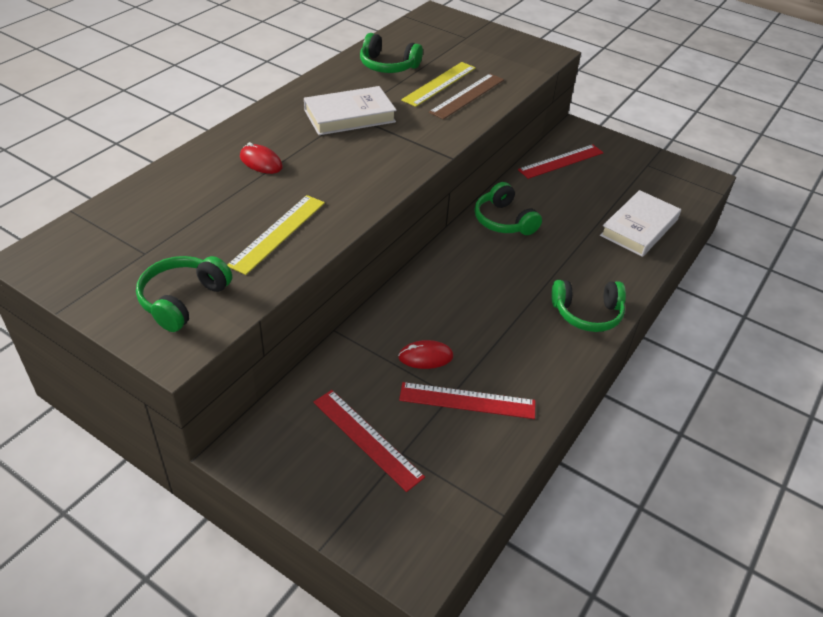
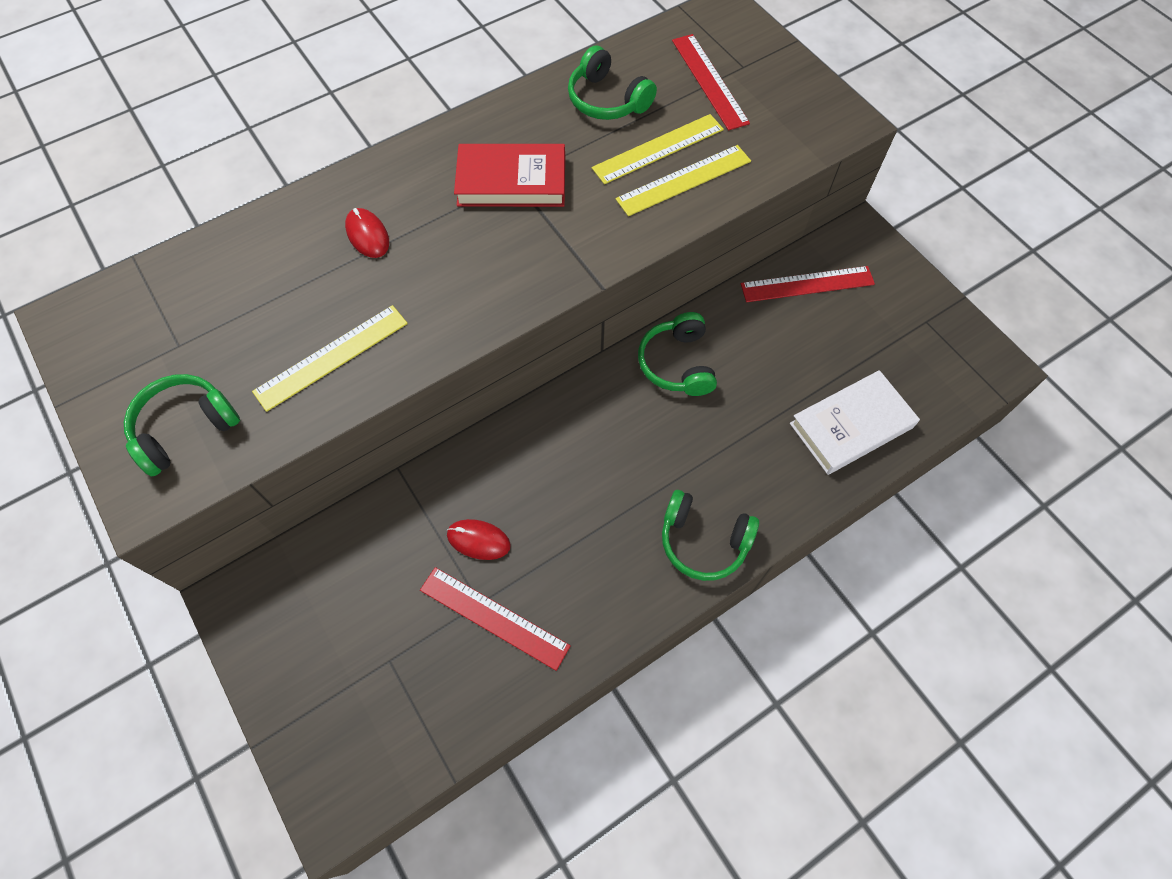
camera: 25 degrees right, 20 degrees up
white book [304,86,397,135] -> red book [454,144,565,207]
red ruler [313,390,425,492] -> red ruler moved to [672,34,750,131]
brown ruler [429,74,504,120] -> yellow ruler [616,145,751,216]

